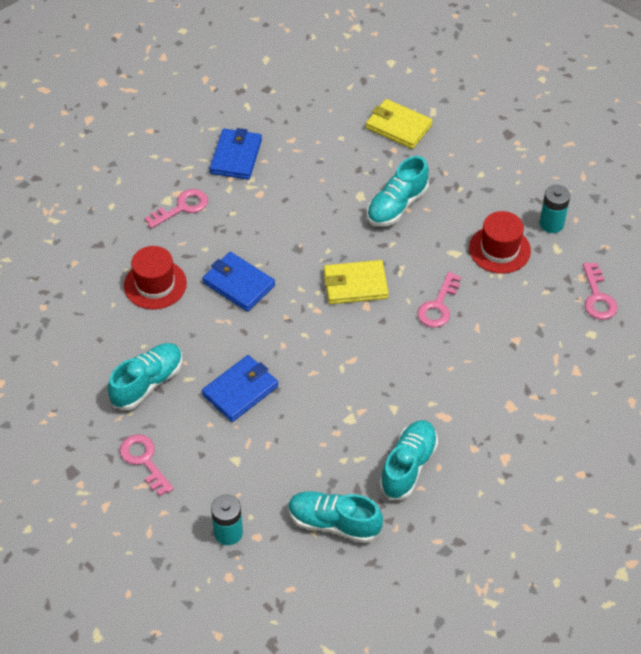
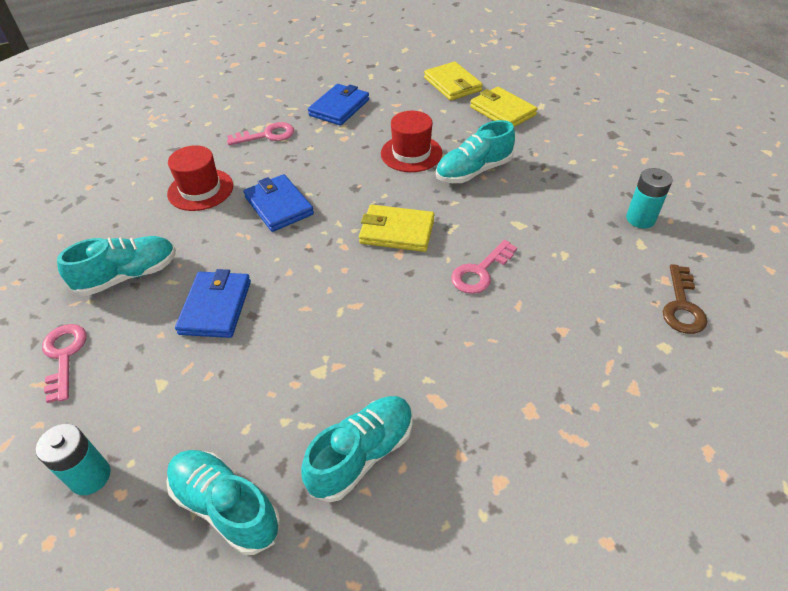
camera: 20 degrees right, 5 degrees down
blue wallet [202,355,278,422] -> blue wallet turned 60 degrees counterclockwise [175,269,251,338]
red hat [469,211,531,274] -> red hat moved to [381,111,442,172]
pink key [583,262,618,320] -> brown key [663,264,707,334]
none -> yellow wallet [424,62,483,101]

